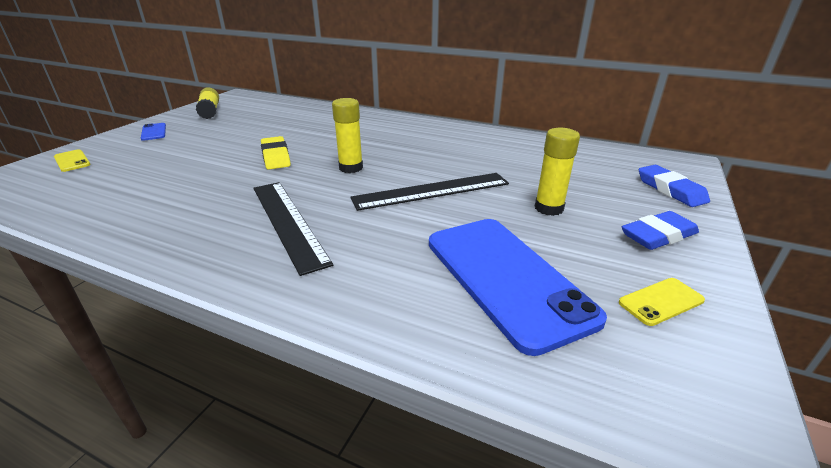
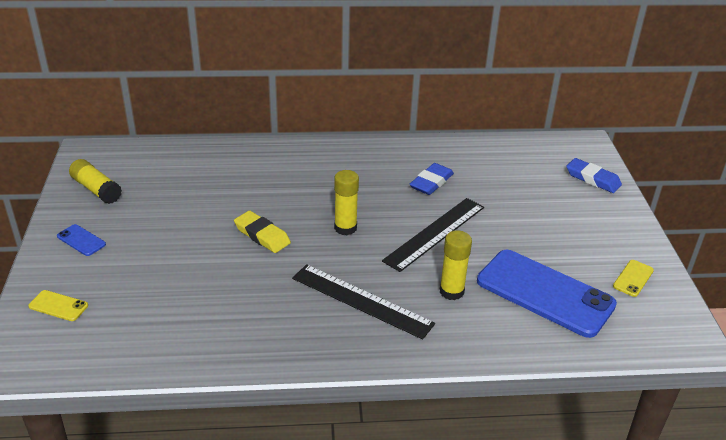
camera: 30 degrees left, 5 degrees up
yellow glue stick [535,128,580,216] -> yellow glue stick moved to [440,231,472,300]
blue eraser [622,211,699,250] -> blue eraser moved to [410,163,454,195]

